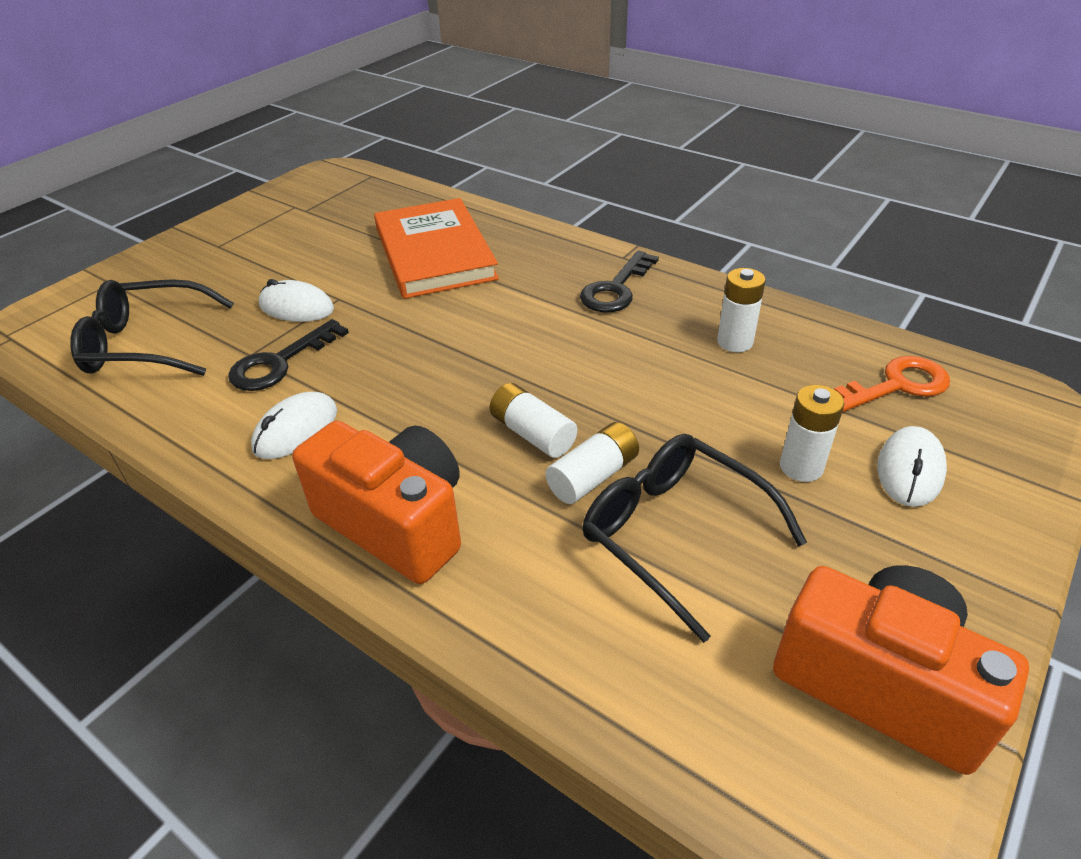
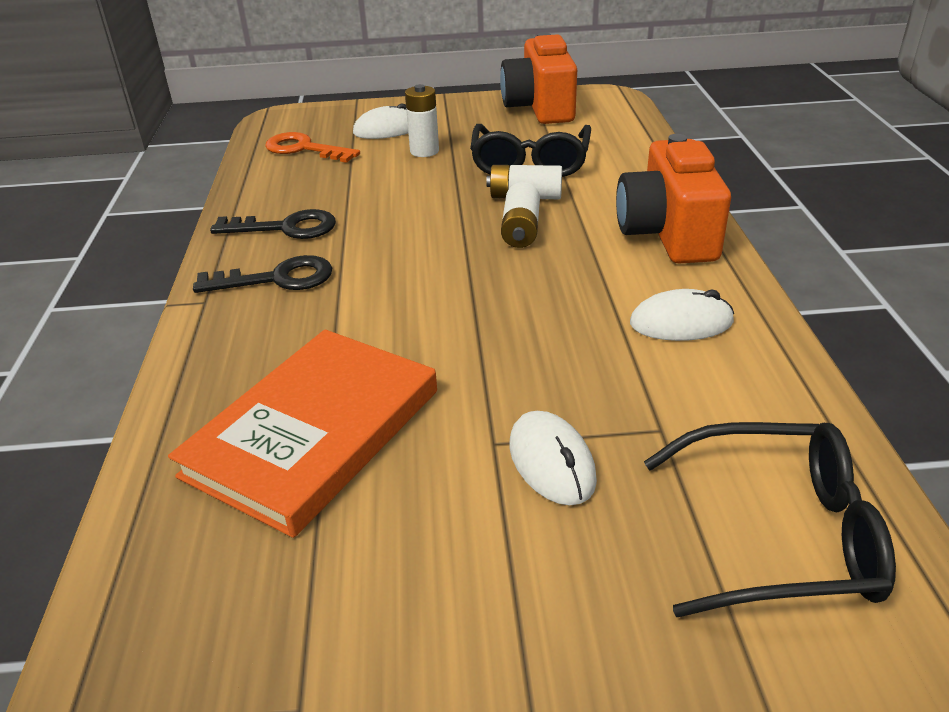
camera: 130 degrees left, 5 degrees down
black glasses [70,279,234,376] -> black glasses turned 45 degrees counterclockwise [644,422,896,617]
black key [228,319,349,391] -> black key moved to [210,209,336,239]
white battery [717,268,766,352] -> none

